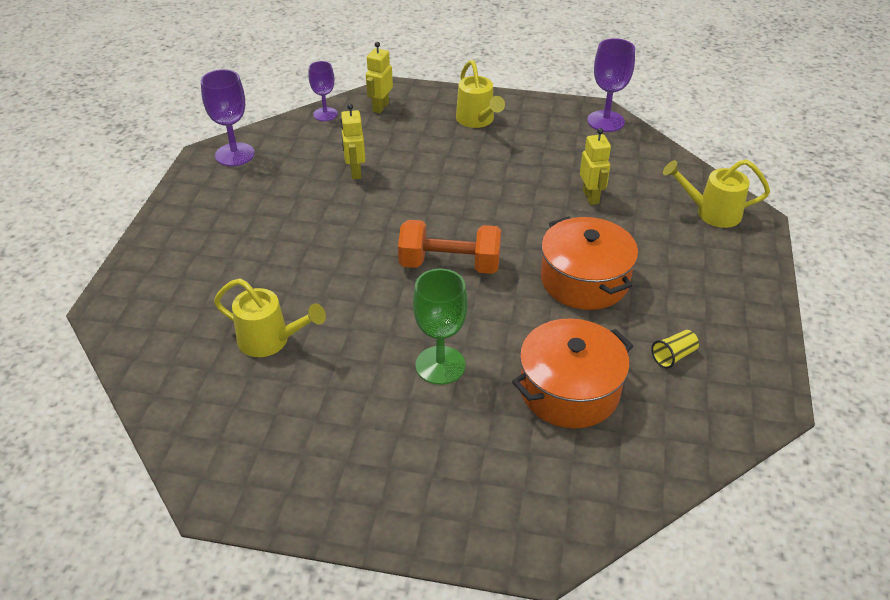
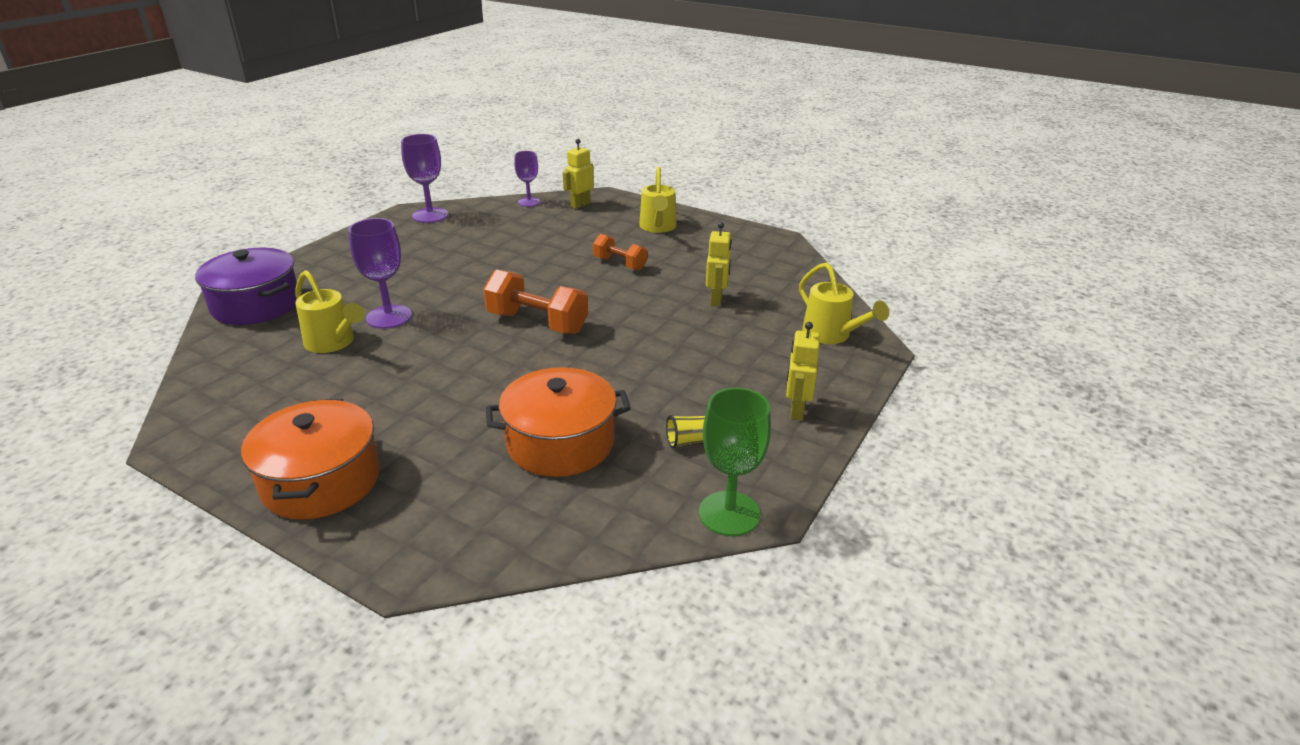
camera: 20 degrees right, 10 degrees down
yellow robot [340,104,365,179] -> yellow robot moved to [786,322,820,421]
green goblet [413,269,467,385] -> green goblet moved to [699,388,771,536]
orange pot [541,216,638,310] -> orange pot moved to [241,399,380,519]
purple goblet [587,38,635,132] -> purple goblet moved to [348,218,412,329]
yellow watering can [663,159,770,228] -> yellow watering can turned 150 degrees counterclockwise [799,262,889,344]
none -> purple pot [195,248,297,325]
none -> orange dumbbell [593,234,647,271]

